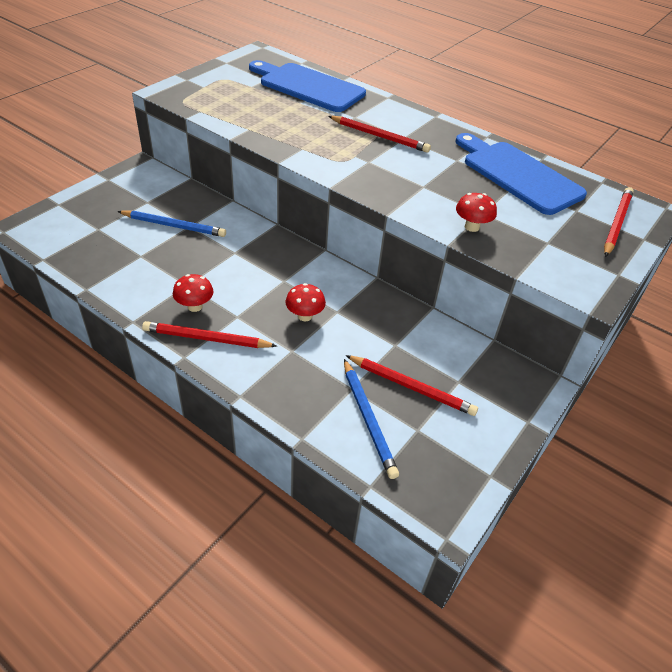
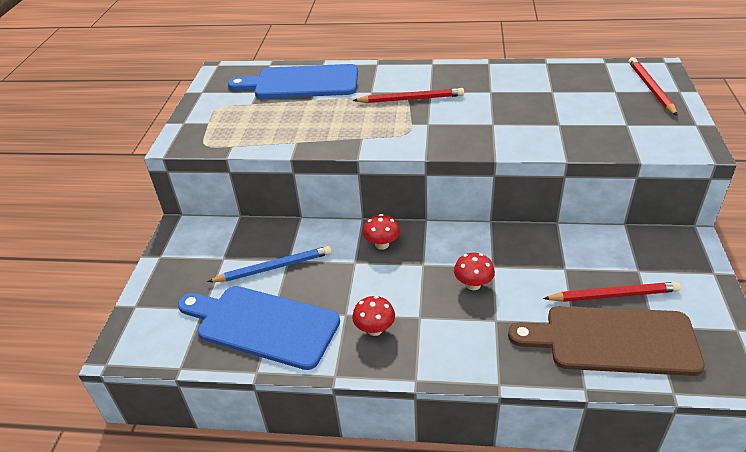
camera: 25 degrees left, 5 degrees down
red pencil [142,321,277,348] -> none
blue pencil [344,359,399,479] -> brown cutting board [508,306,705,376]
blue cutting board [455,133,587,215] -> blue cutting board moved to [178,286,340,370]
red mushroom [456,193,497,232] -> red mushroom moved to [363,214,400,250]

